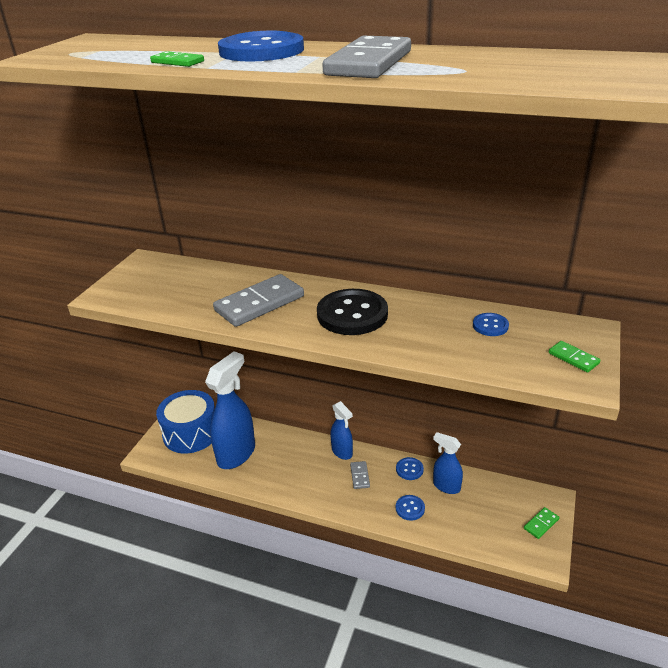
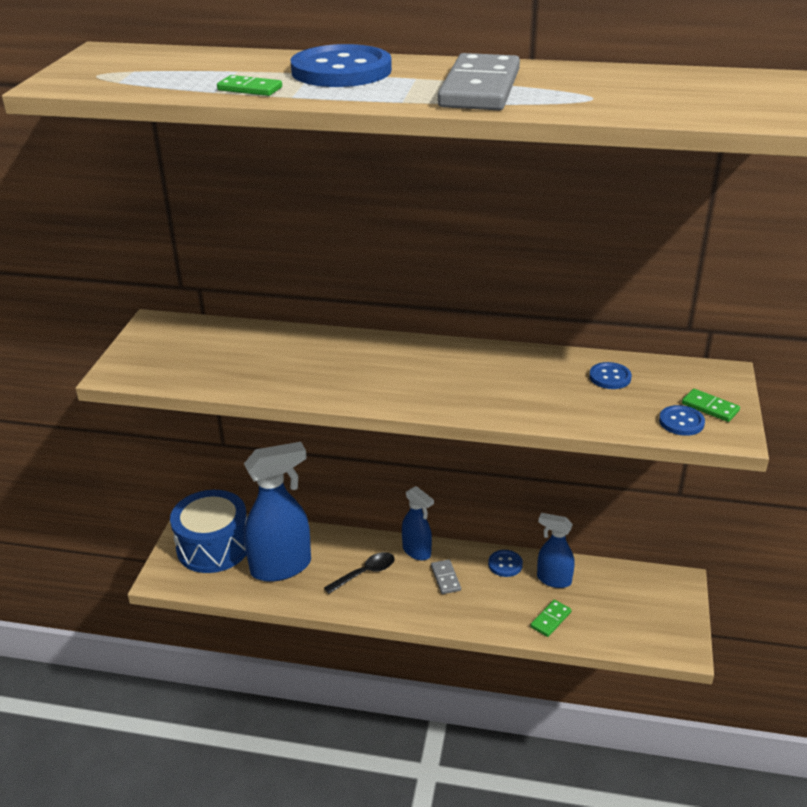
camera: 10 degrees left, 0 degrees up
blue spray bottle [205,351,255,469] -> blue spray bottle turned 45 degrees clockwise [244,442,311,582]
grey domino [213,274,304,327] -> none
black button [317,289,388,335] -> none
blue button [396,495,425,521] -> blue button moved to [659,405,705,436]
green domino [524,507,559,539] -> green domino moved to [530,600,571,637]
none -> black spoon [324,552,395,594]

